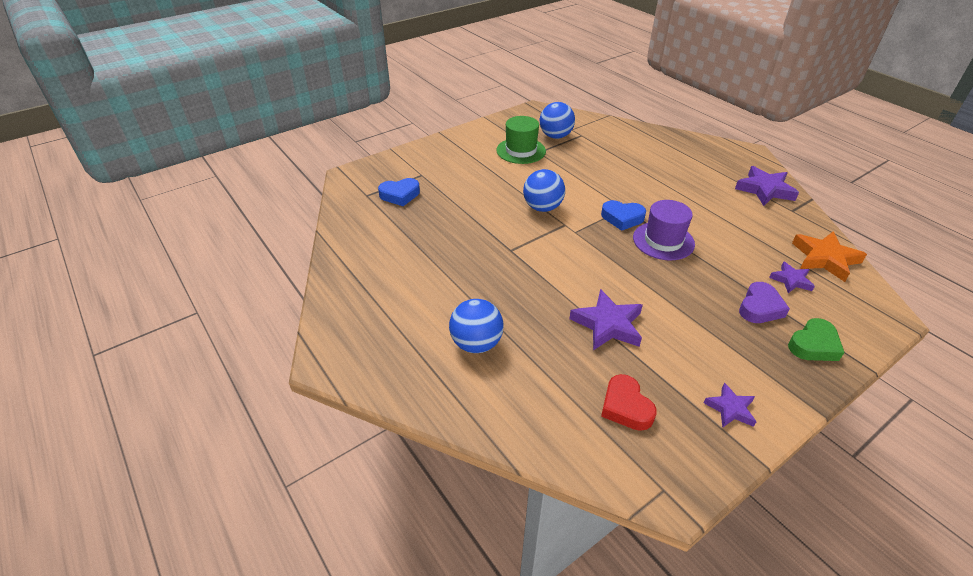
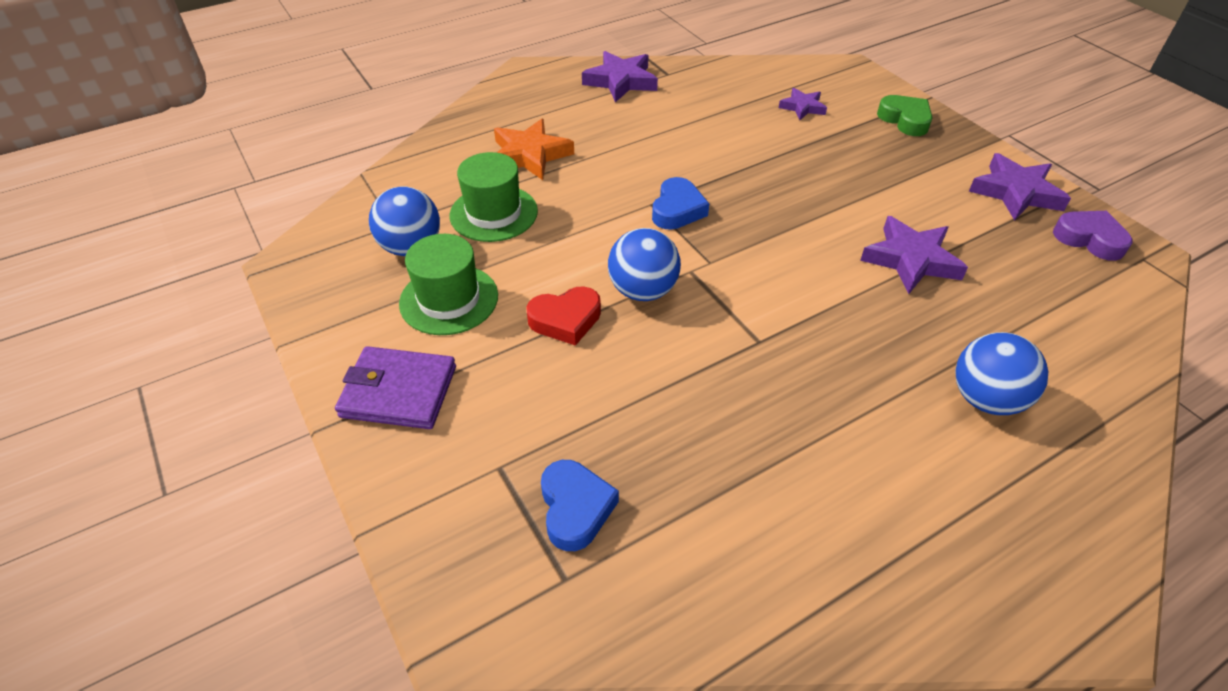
camera: 85 degrees left, 5 degrees up
red heart [601,374,657,431] -> red heart moved to [526,286,601,346]
purple hat [633,200,695,260] -> none
purple star [704,383,757,428] -> purple star [969,153,1071,221], size x1.69
purple heart [739,282,790,323] -> purple heart moved to [1053,211,1133,261]
orange star [792,231,867,282] -> orange star moved to [494,119,574,180]
none -> purple wallet [335,346,456,429]
none -> green hat [450,152,538,242]

